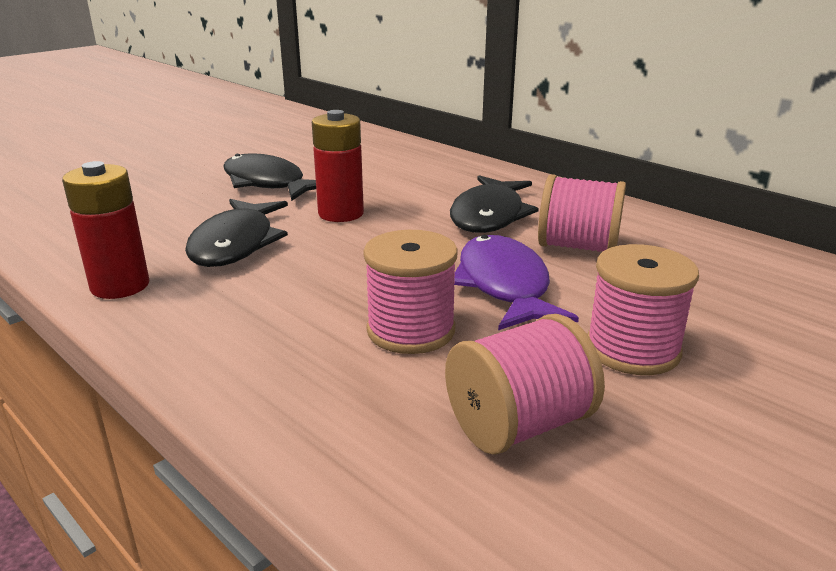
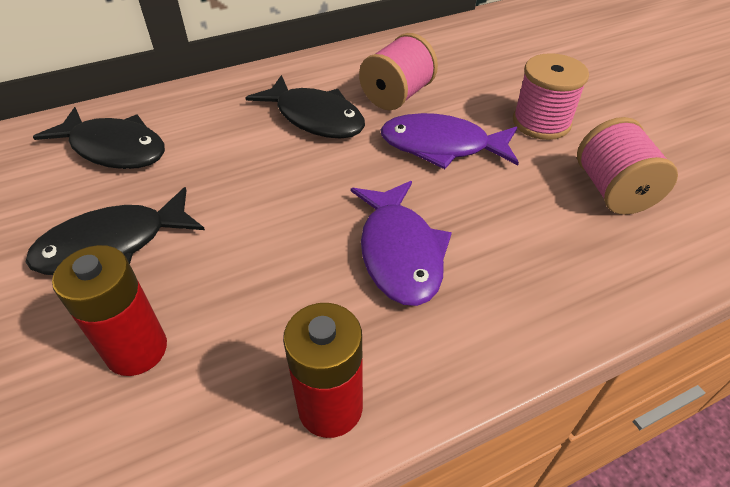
camera: 70 degrees left, 20 degrees up
black fish [185,199,288,267] -> black fish moved to [33,107,165,169]
red battery [312,110,364,222] -> red battery moved to [52,245,167,376]
pink spool [363,230,458,354] -> none
none -> purple fish [351,181,452,306]

